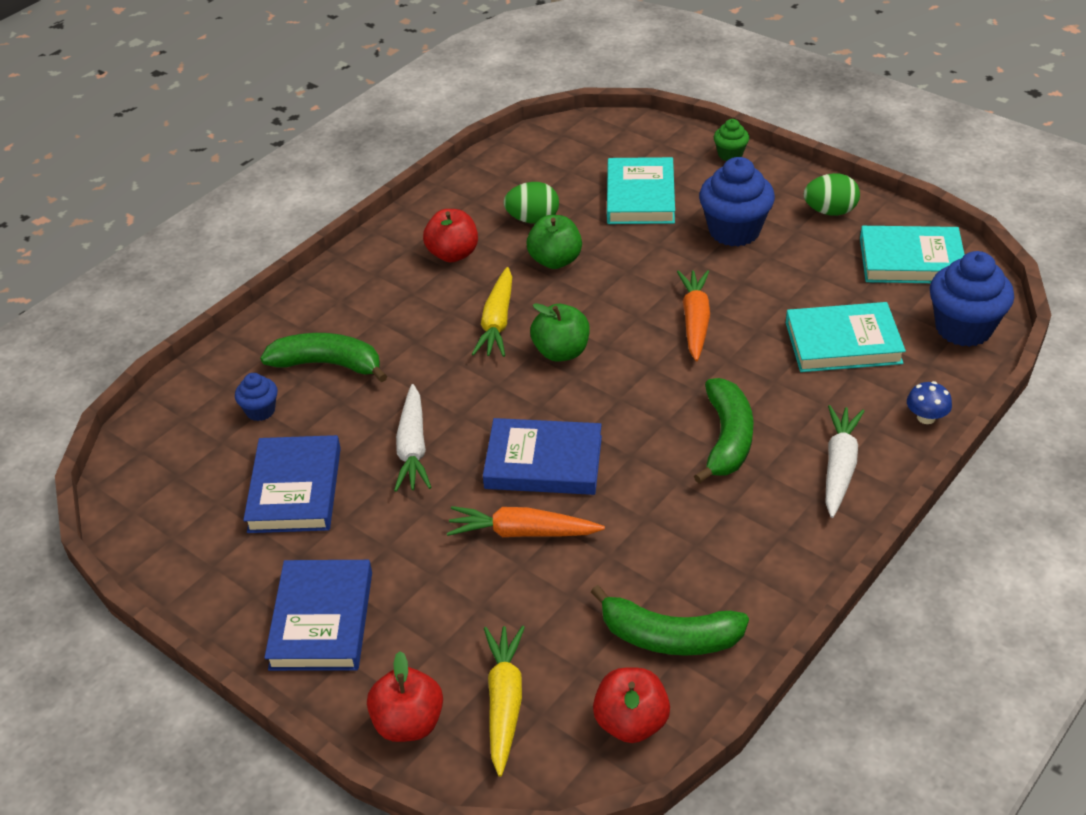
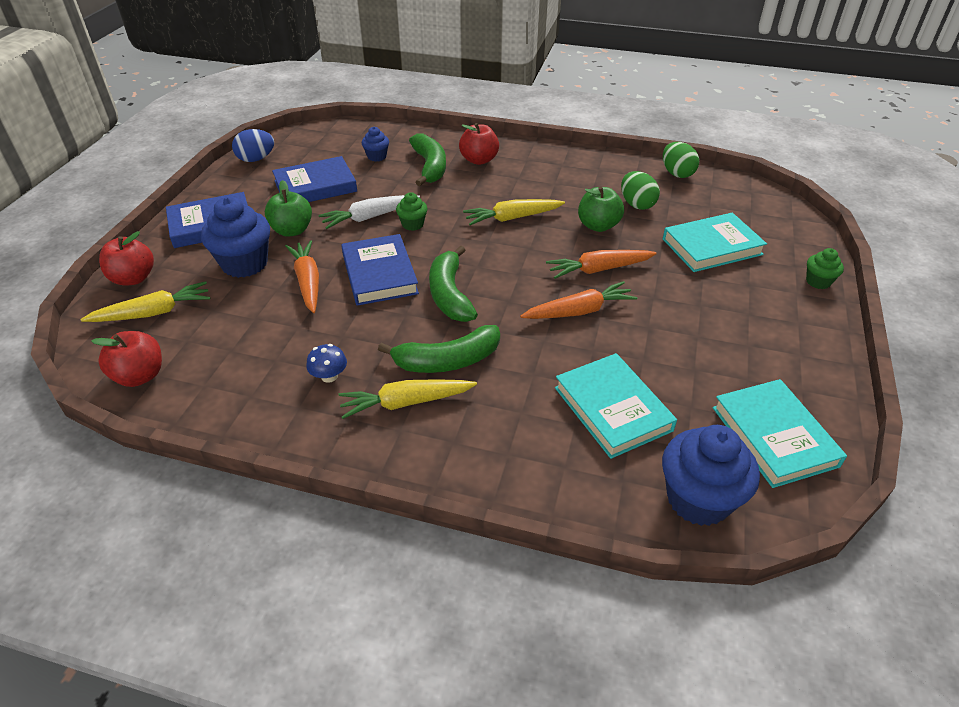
camera: 65 degrees right, 0 degrees up
red apple [423,209,478,262] -> red apple moved to [459,123,499,165]
green apple [530,303,590,362] -> green apple moved to [265,180,312,237]
green banana [591,585,749,656] -> green banana moved to [429,246,478,322]
blue cupcake [699,157,775,247] -> blue cupcake moved to [201,197,270,278]
green egg [804,173,860,216] -> green egg moved to [663,142,699,178]
white carrot [826,405,864,518] -> none
blue mushroom [907,381,952,424] -> blue mushroom moved to [306,344,347,383]
none -> blue egg [232,129,274,162]
none -> yellow carrot [338,379,477,419]
none -> green cupcake [396,192,427,231]
none -> orange carrot [546,250,657,279]

